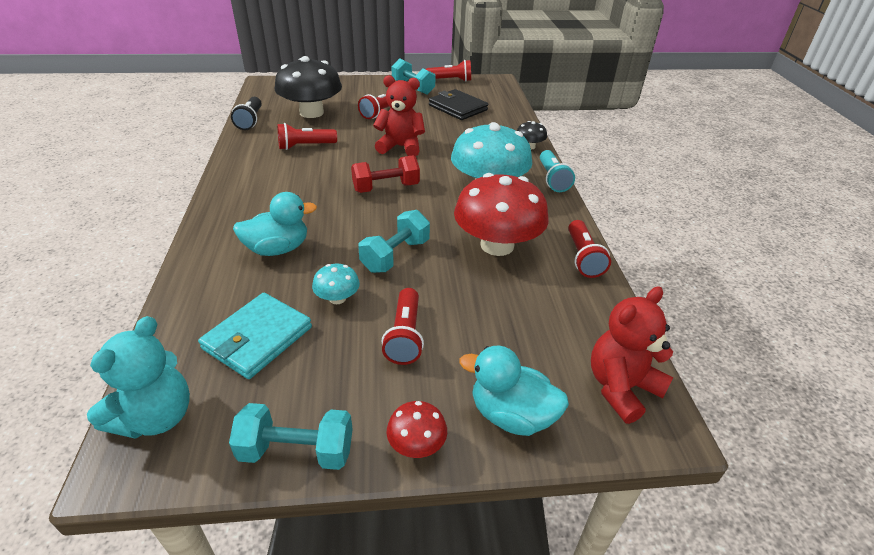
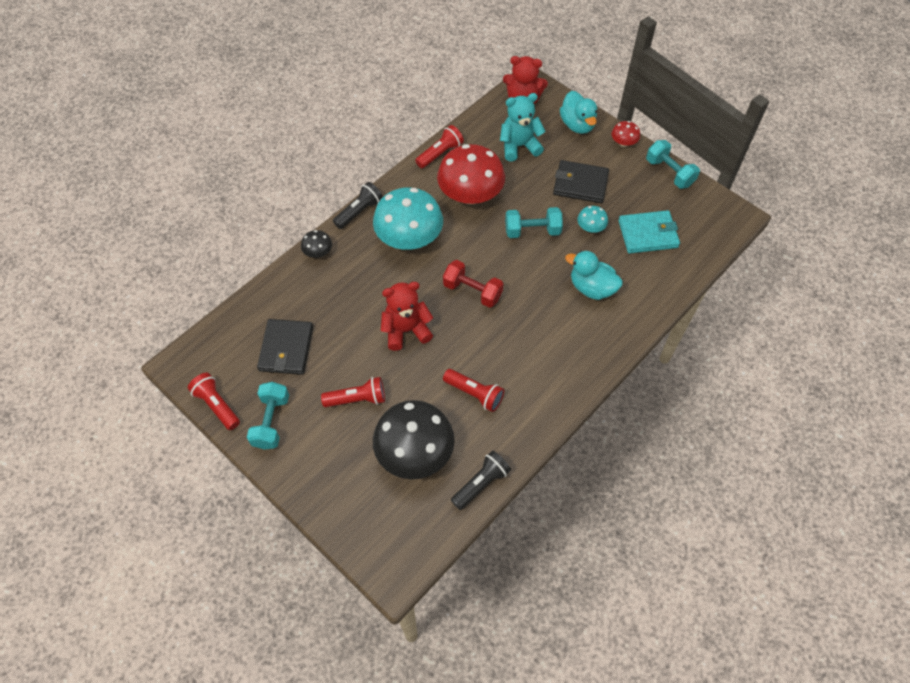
camera: 130 degrees left, 20 degrees up
turquoise teddy bear [87,316,190,439] -> turquoise teddy bear moved to [500,93,546,161]
red teddy bear [373,75,425,157] -> red teddy bear turned 105 degrees clockwise [381,282,433,351]
red flashlight [381,288,424,365] -> black wallet [553,160,609,203]
turquoise flashlight [540,150,575,192] -> black flashlight [333,182,383,229]

